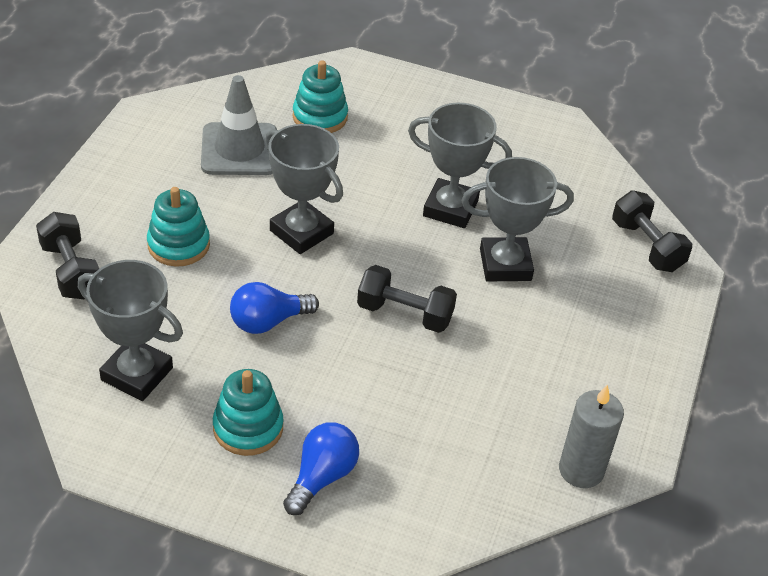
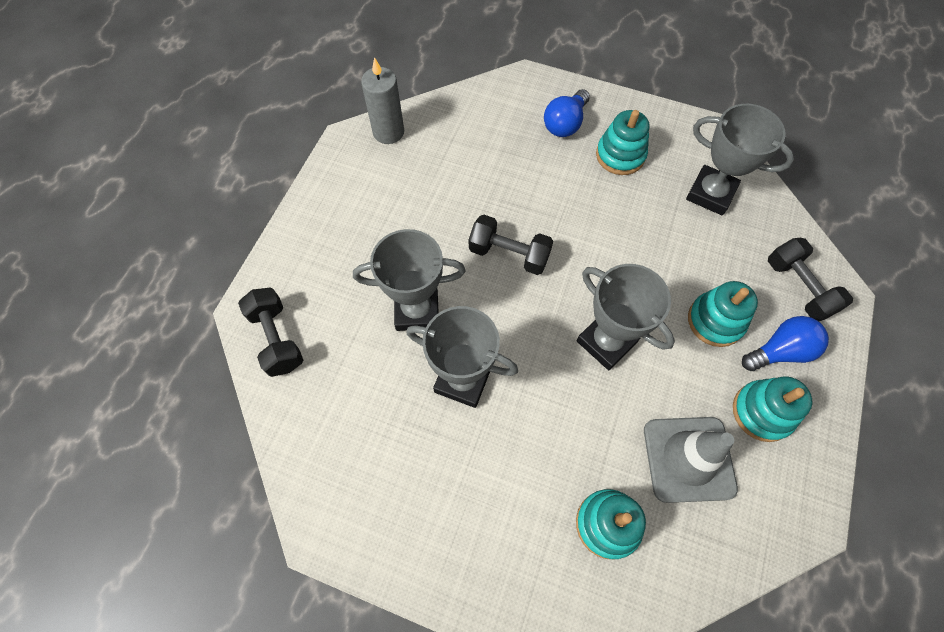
camera: 175 degrees left, 20 degrees up
blue light bulb [230,282,319,334] -> blue light bulb moved to [742,316,829,371]
none -> turquoise stacking toy [733,377,812,442]

